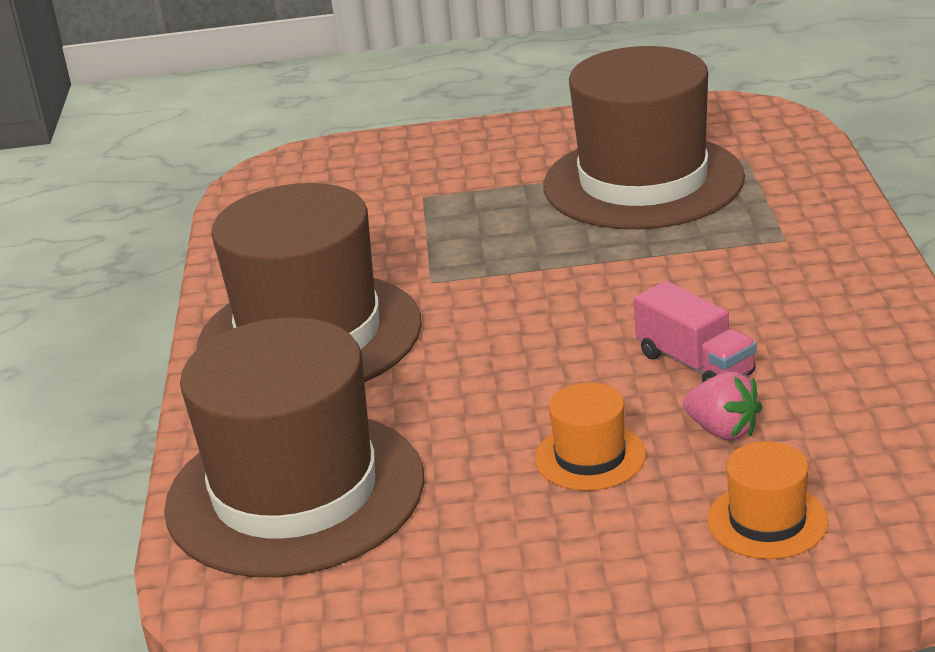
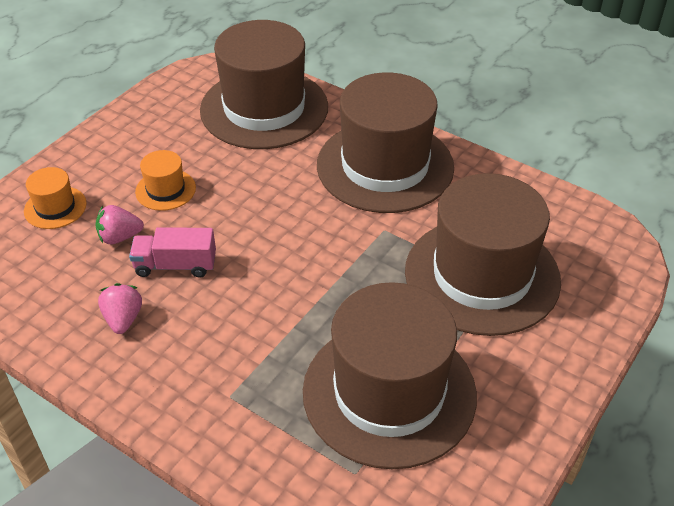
camera: 125 degrees right, 15 degrees up
none -> pink strawberry [98,283,142,334]
none -> brown hat [405,173,561,336]

